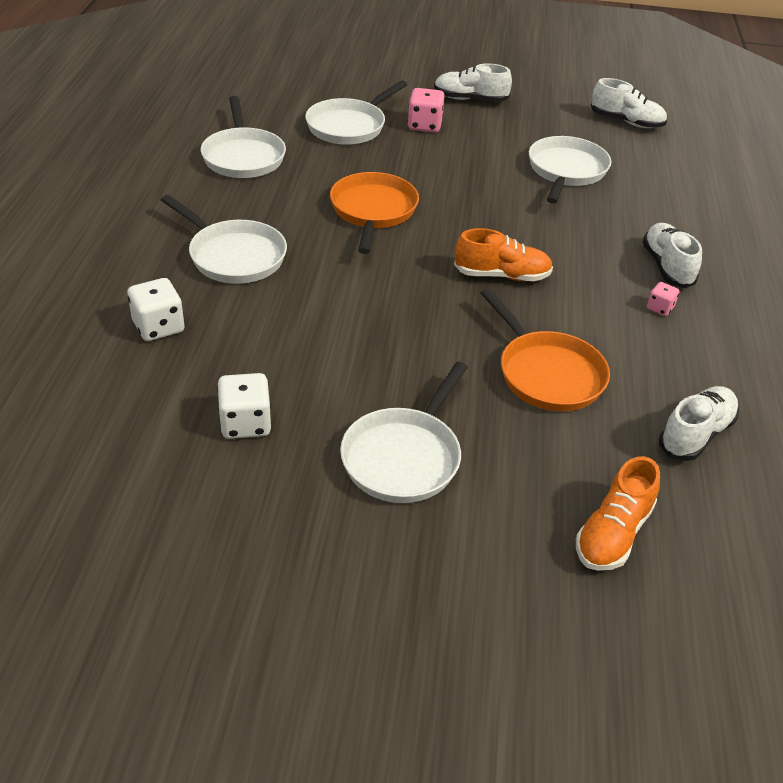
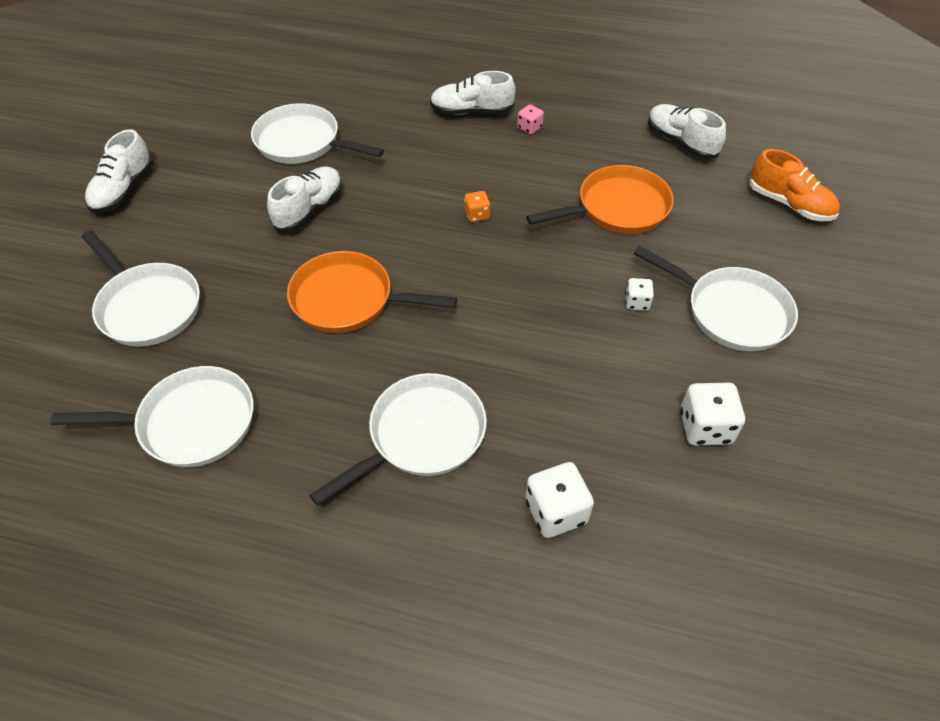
camera: 80 degrees left, 10 degrees up
pink dice [408,88,445,132] -> none
orange shoe [454,228,553,281] -> orange dice [464,191,490,222]
white shoe [591,78,667,128] -> white shoe moved to [267,166,342,231]
none -> white dice [625,278,654,311]

